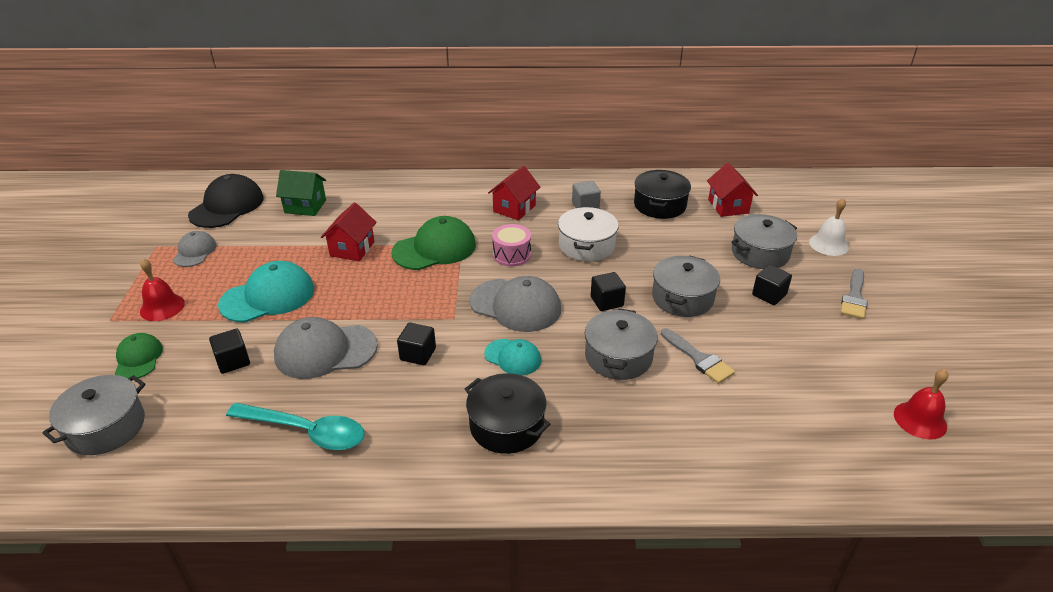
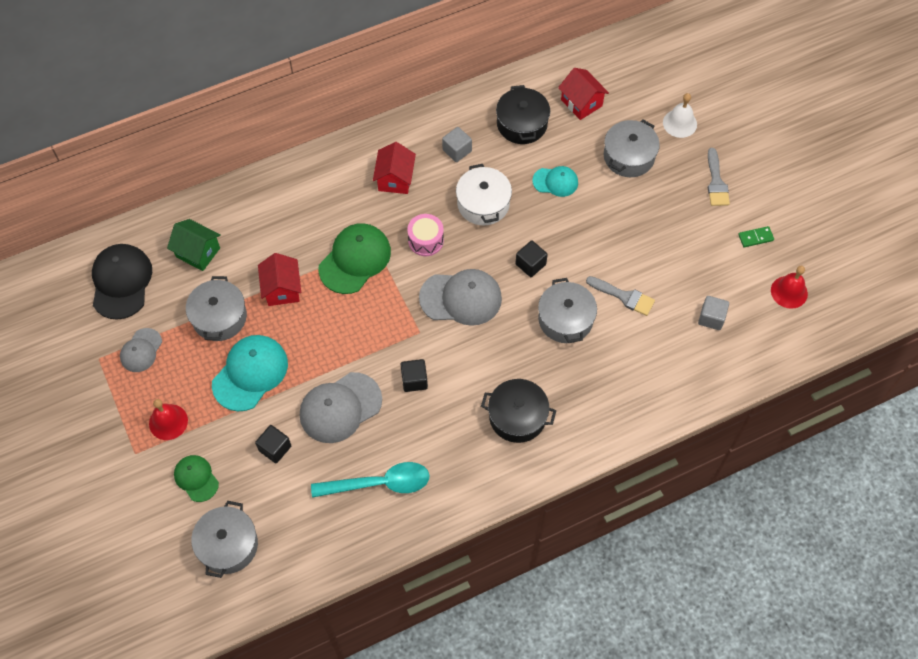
camera: 25 degrees left, 25 degrees up
grey cap [173,231,216,267] -> grey cap turned 135 degrees counterclockwise [120,328,162,372]
green house [276,170,326,216] -> green house turned 45 degrees clockwise [167,219,221,271]
turquoise cap [484,339,541,376] -> turquoise cap moved to [532,166,578,197]
grey pot [652,256,720,317] -> grey pot moved to [186,276,247,341]
black cube [752,265,792,305] -> none
none -> grey cube [698,296,729,330]
none -> green domino [738,226,774,247]

